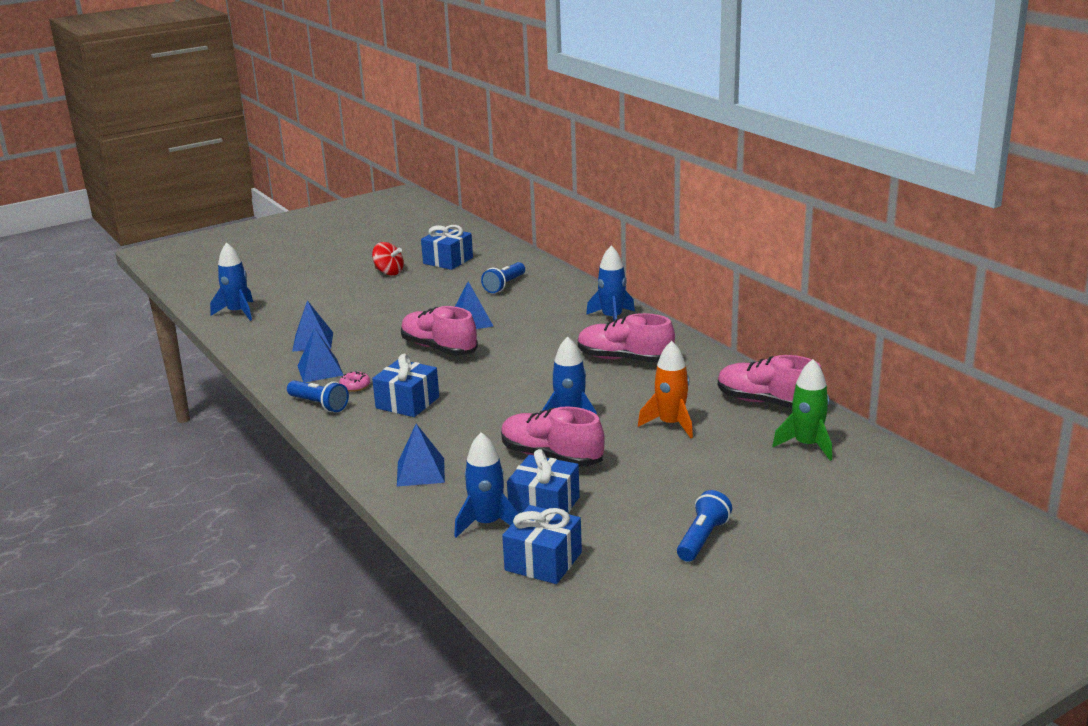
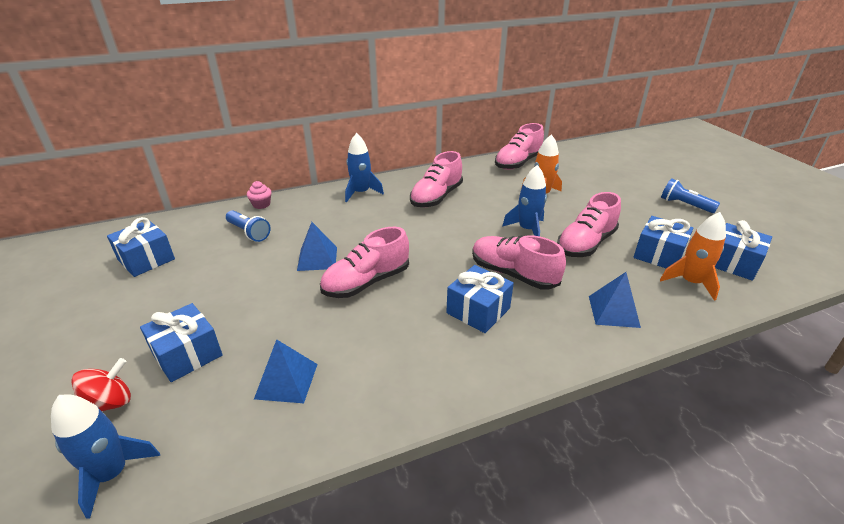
camera: 80 degrees left, 10 degrees up
blue flashlight [287,380,349,412] -> none
blue pyramid [298,327,343,382] -> none
pink donut [339,371,370,392] -> none
red spinning top [372,242,404,275] -> red spinning top moved to [71,358,131,411]
blue rocket [454,432,518,538] -> orange rocket [660,212,726,301]
green rocket [772,359,832,461] -> none
none -> blue gift [140,303,223,382]
none -> pink cupcake [247,181,271,209]
none -> pink shoe [472,235,566,290]

